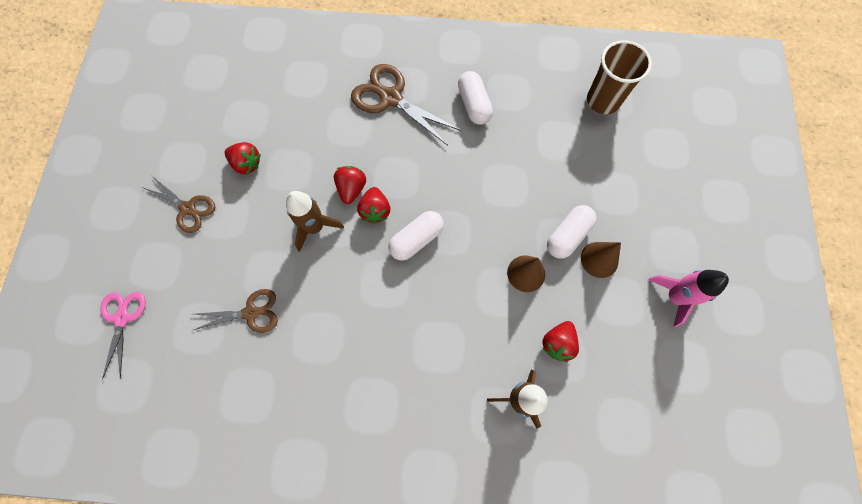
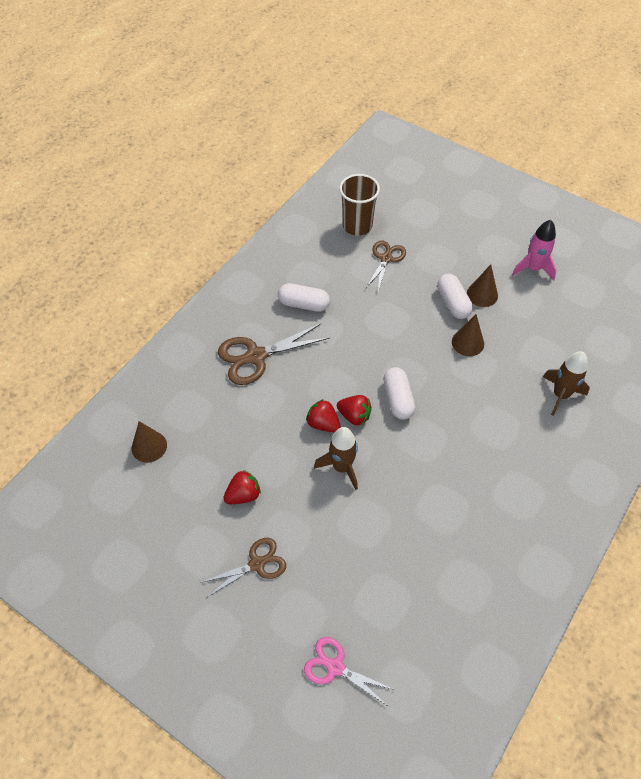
camera: 60 degrees left, 15 degrees down
brown scissors [193,289,278,333] -> brown scissors moved to [366,241,406,291]
red strawberry [542,321,579,362] -> none
none -> brown cone [132,421,167,463]

